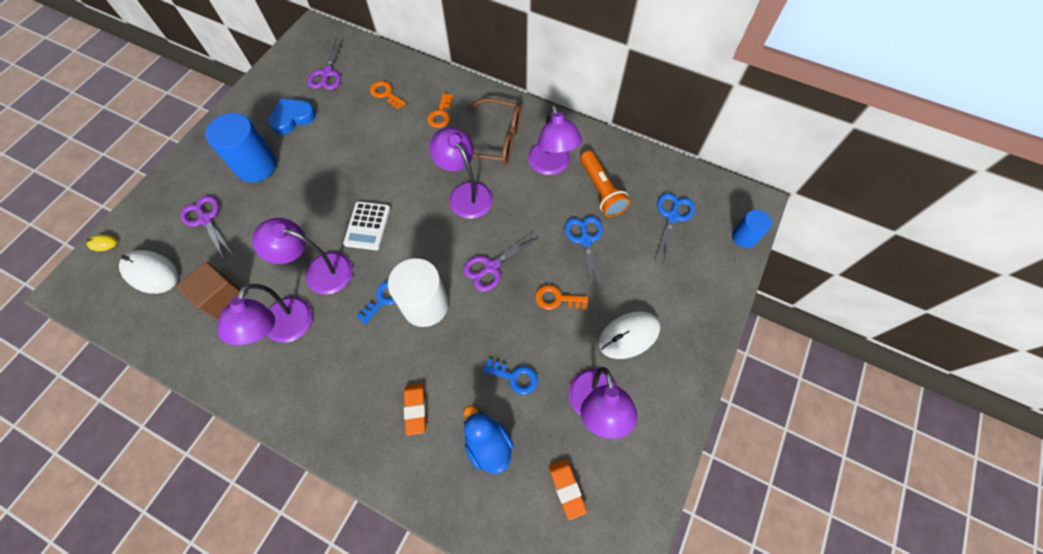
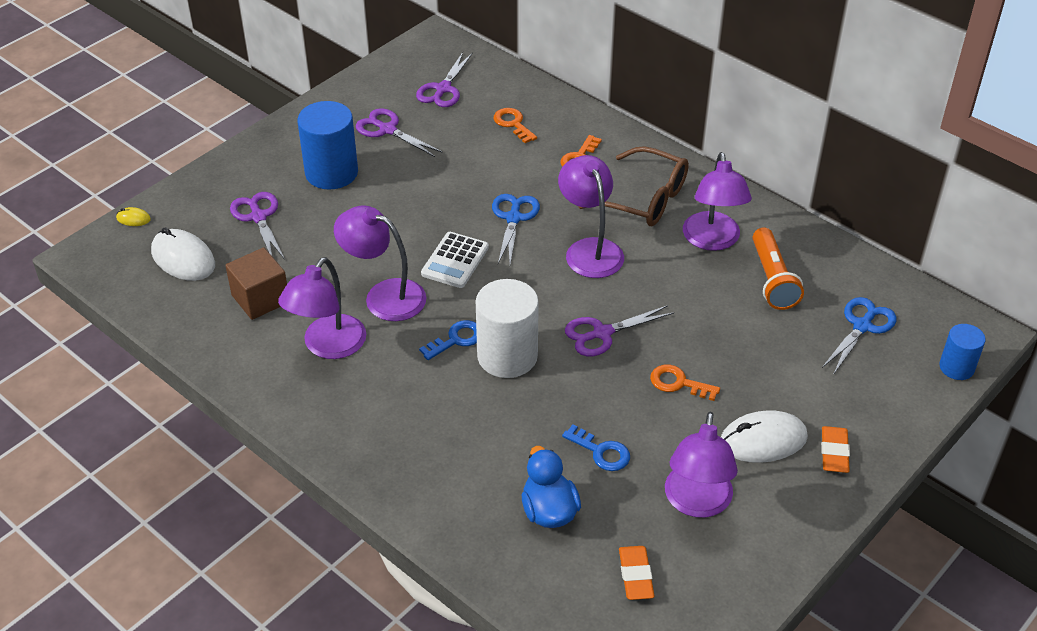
camera: 15 degrees right, 20 degrees down
blue heart [268,98,316,134] -> purple scissors [356,108,442,157]
orange eraser [404,384,426,435] -> orange eraser moved to [821,426,850,473]
blue scissors [565,216,603,291] -> blue scissors moved to [492,194,540,264]

